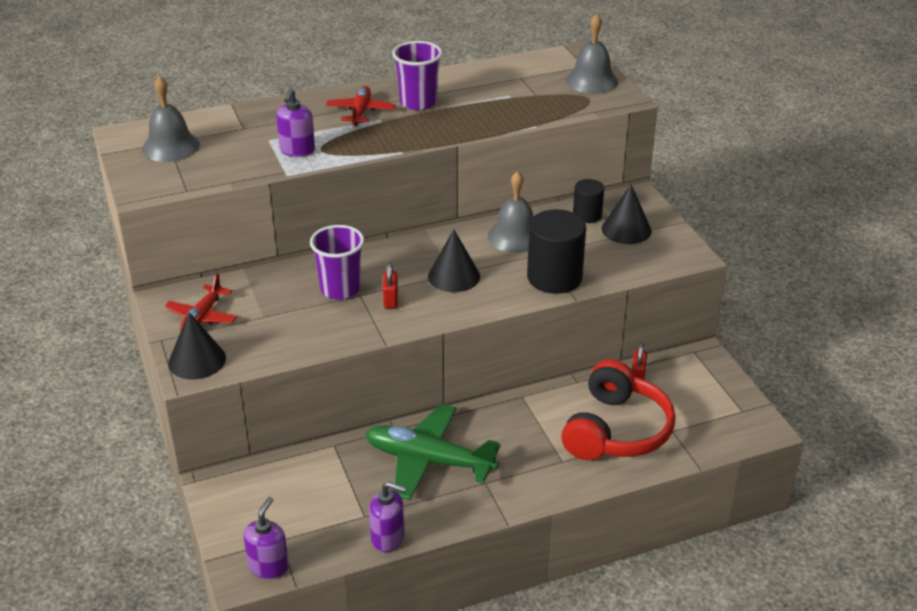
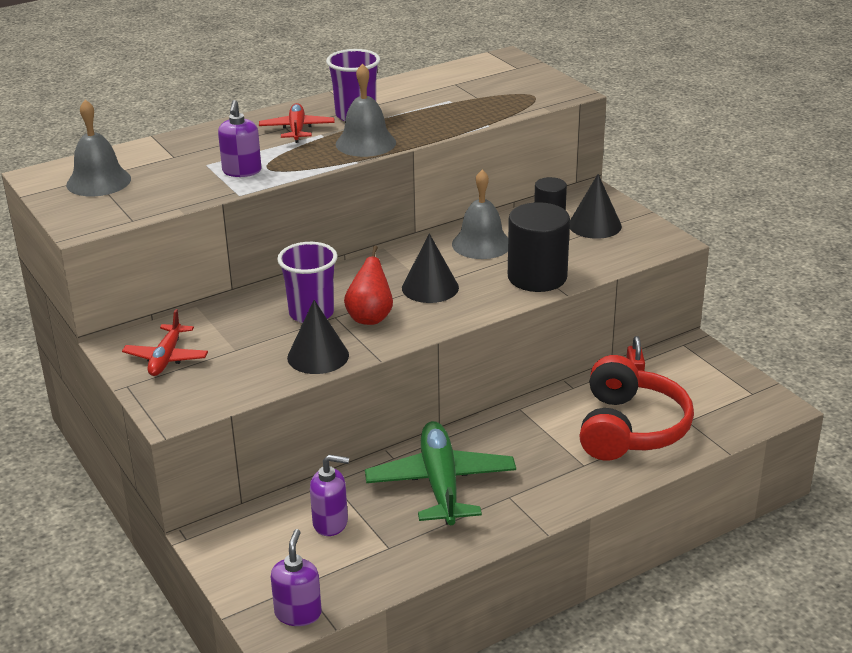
camera: 10 degrees left, 5 degrees down
black cone [168,312,226,379] -> black cone moved to [287,300,349,374]
green plane [365,404,501,500] -> green plane turned 75 degrees clockwise [365,421,516,525]
purple soap dispenser [369,481,407,552] -> purple soap dispenser moved to [310,455,349,536]
red padlock [383,262,398,308] -> red pear [344,246,393,325]
grey bell [566,14,618,94] -> grey bell moved to [336,64,396,157]

